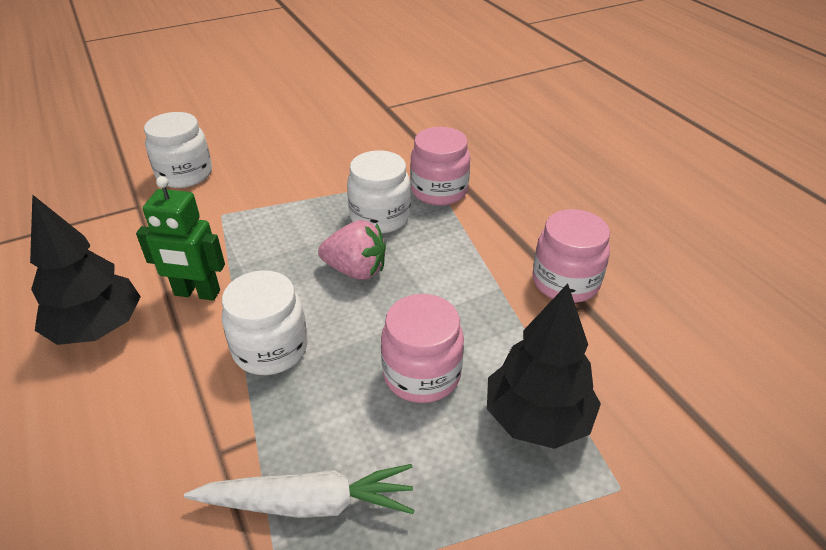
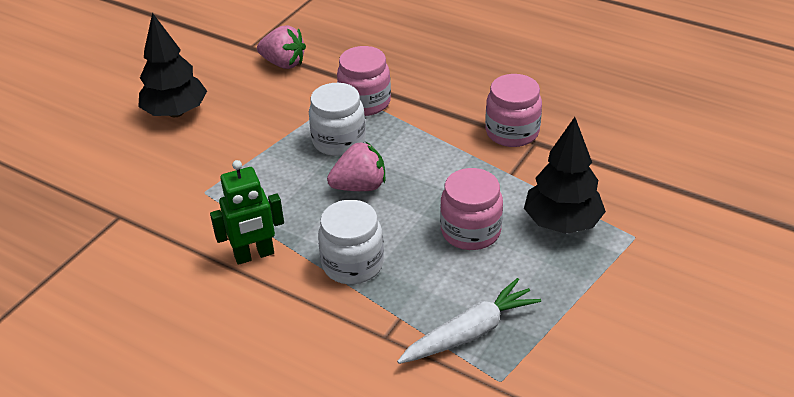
camera: 30 degrees left, 0 degrees up
black tree [30,194,141,345] -> black tree moved to [138,13,207,117]
white jar [144,112,212,188] -> none
none -> pink strawberry [257,25,306,69]

